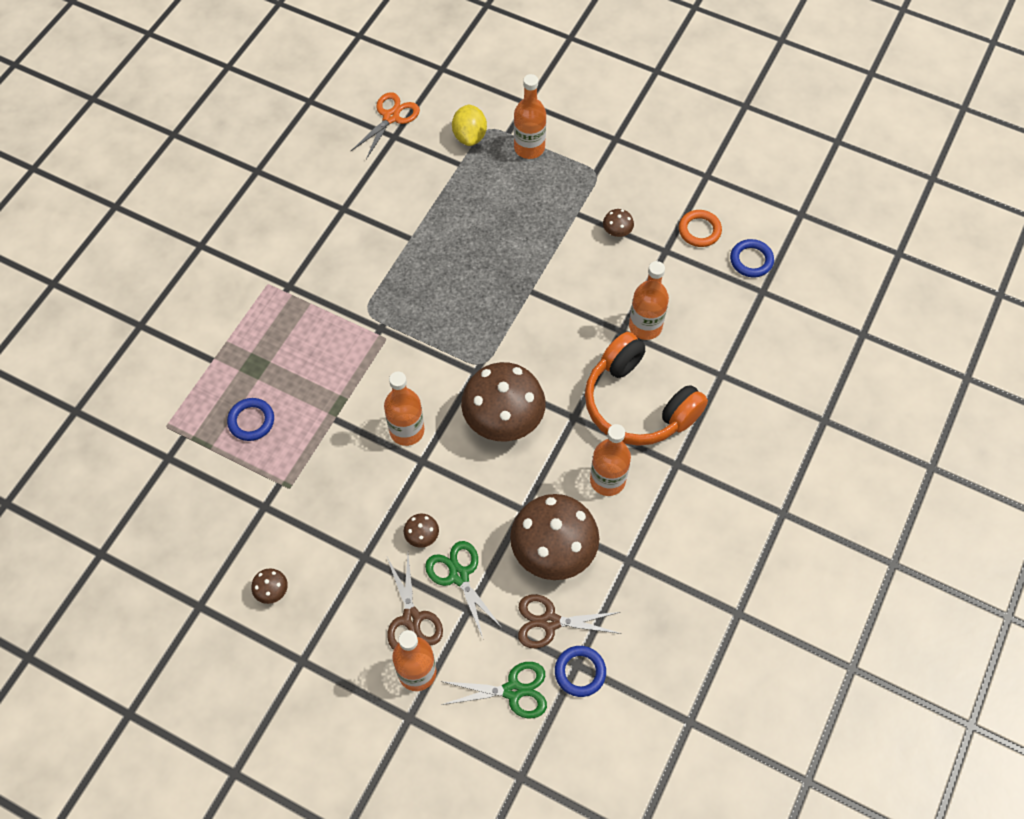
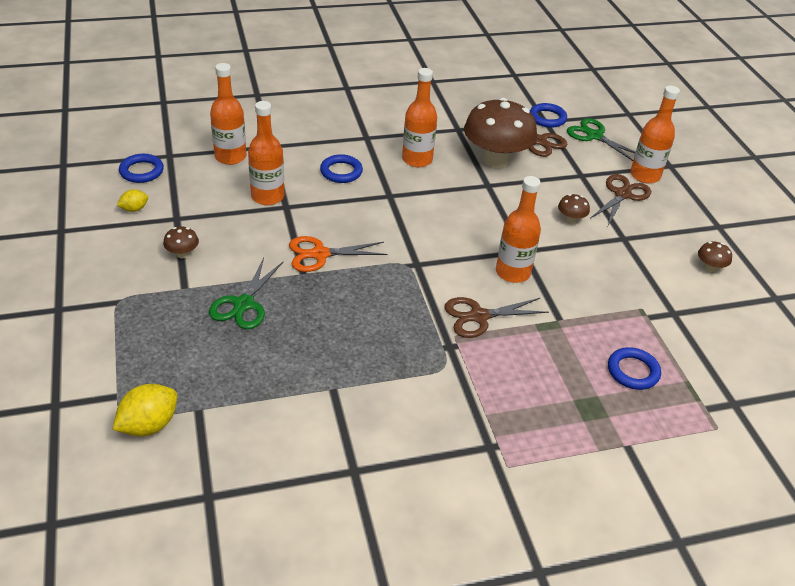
camera: 135 degrees left, 20 degrees down
orange scissors [351,92,420,159] -> orange scissors moved to [289,236,387,272]
green scissors [425,541,503,638] -> green scissors moved to [209,258,284,329]
brown mushroom [461,362,546,442] -> none
orange bottle [514,74,546,159] -> orange bottle moved to [210,63,246,165]
orange headphones [585,332,708,446] -> blue ring [320,154,363,183]
orange ring [679,210,722,247] -> yellow lemon [117,189,148,212]
none -> brown scissors [444,297,549,338]

